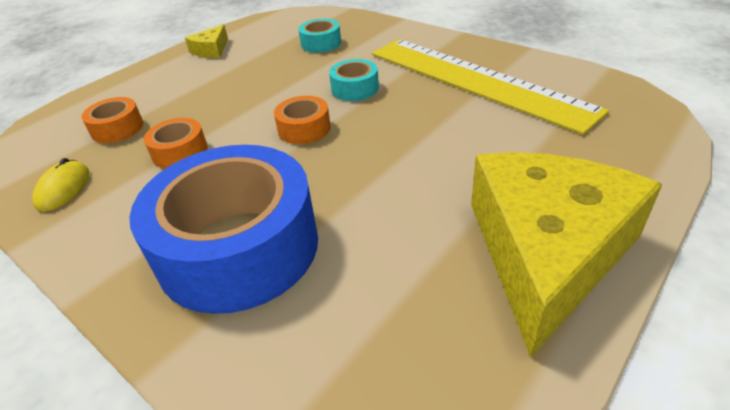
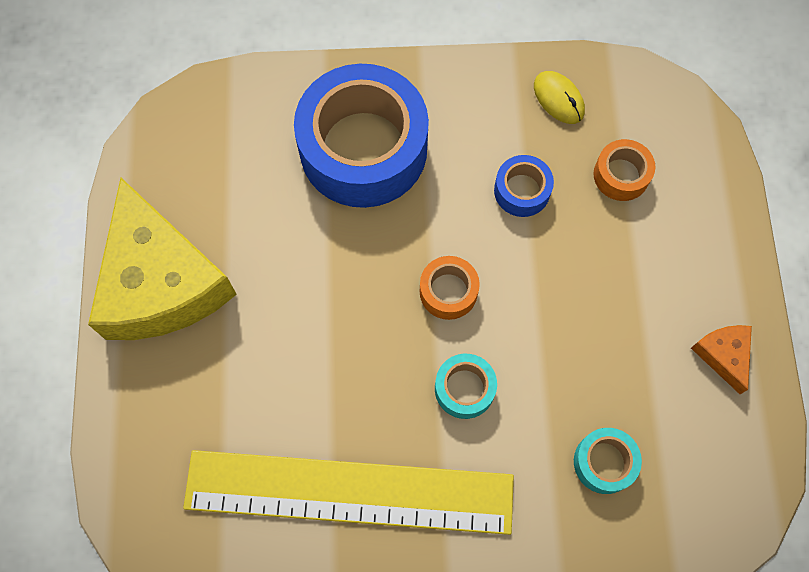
camera: 135 degrees right, 30 degrees up
orange tape [144,118,208,169] -> blue tape [494,155,554,217]
yellow cheese [185,24,228,58] -> orange cheese [691,325,752,394]

